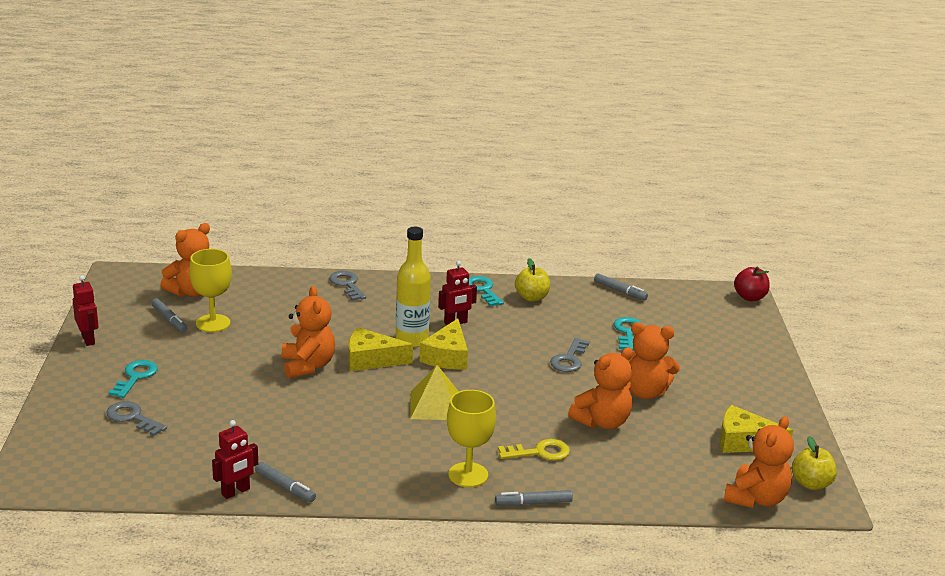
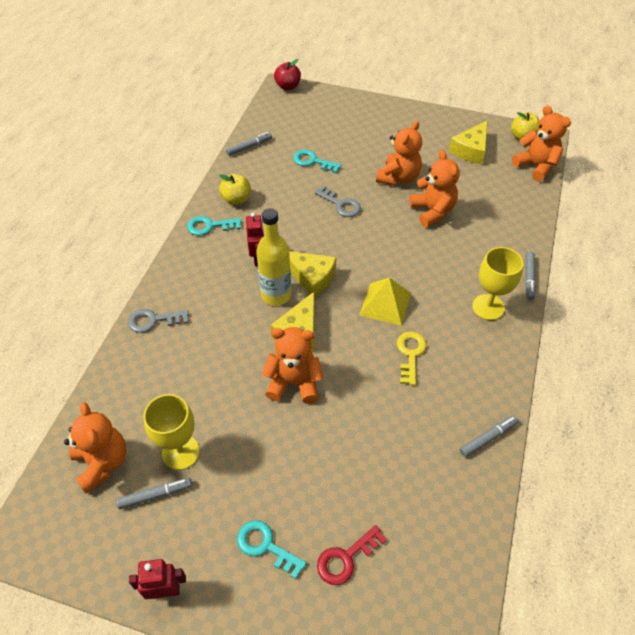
camera: 70 degrees left, 25 degrees up
grey key [106,401,167,436] -> red key [317,525,387,585]
red robot [212,420,258,499] -> none
yellow key [498,439,570,461] -> yellow key moved to [397,331,426,385]

